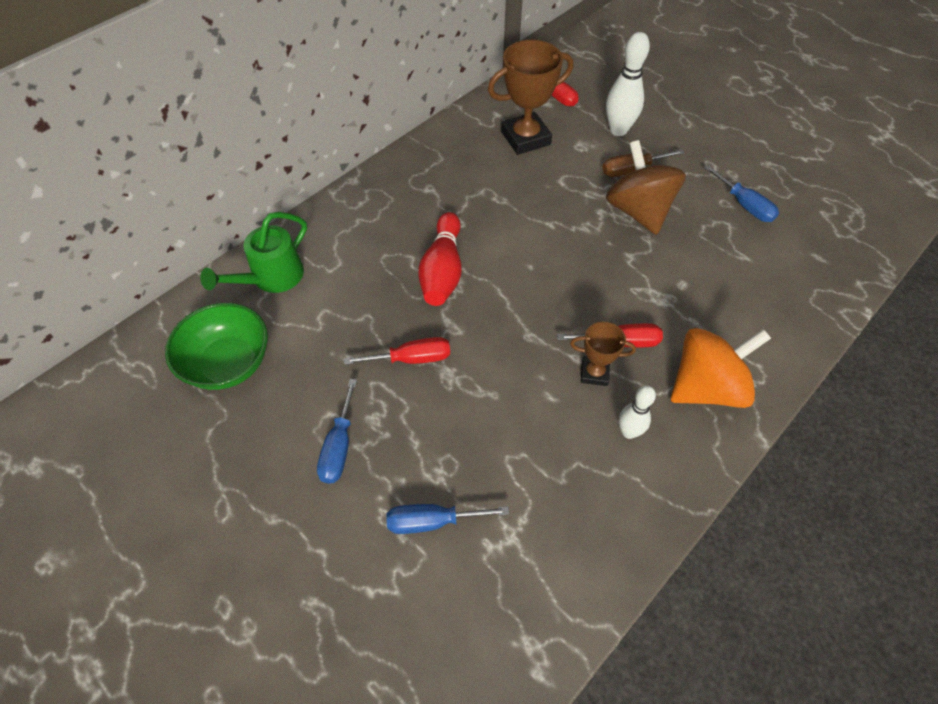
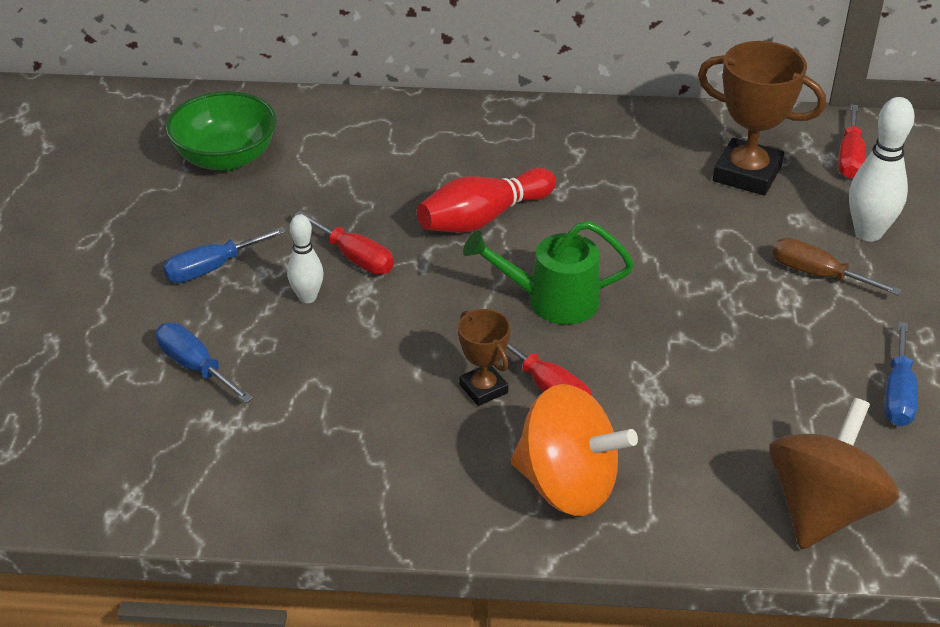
camera: 50 degrees right, 15 degrees down
green watering can [200,212,307,293] -> green watering can moved to [463,221,634,325]
brown spinning top [606,140,686,235] -> brown spinning top moved to [769,398,899,549]
white bowling pin [619,385,656,439] -> white bowling pin moved to [287,214,323,303]

